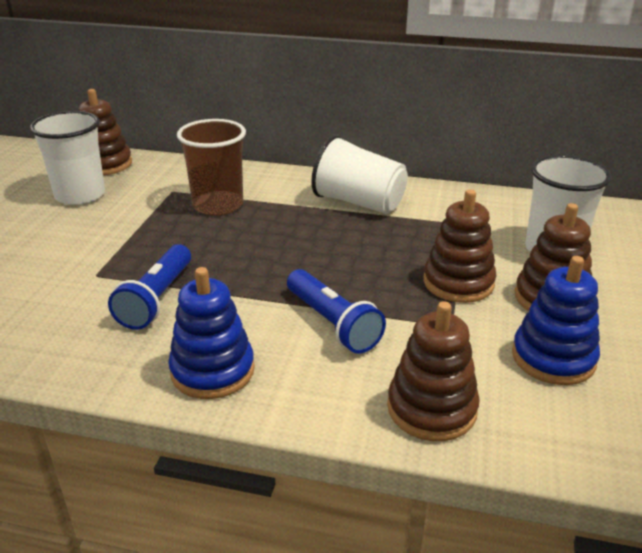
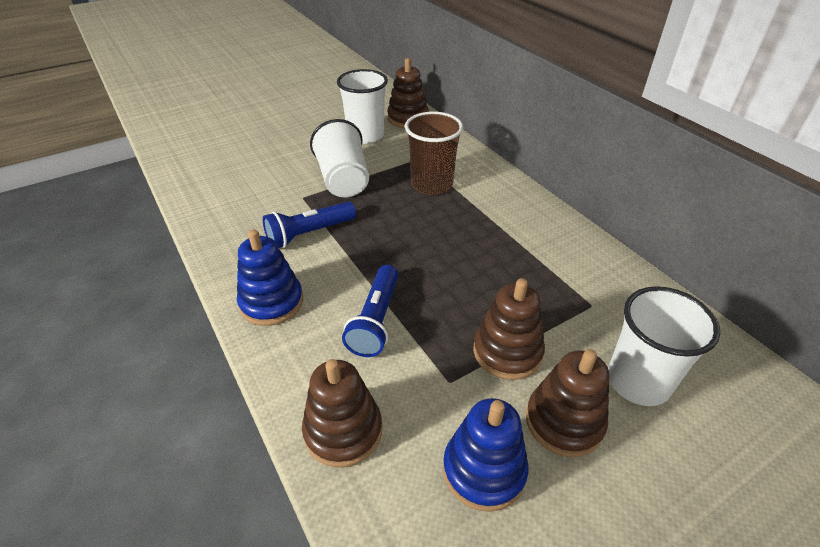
camera: 45 degrees right, 10 degrees up
white cup [311,135,408,214] -> white cup moved to [310,119,369,197]

